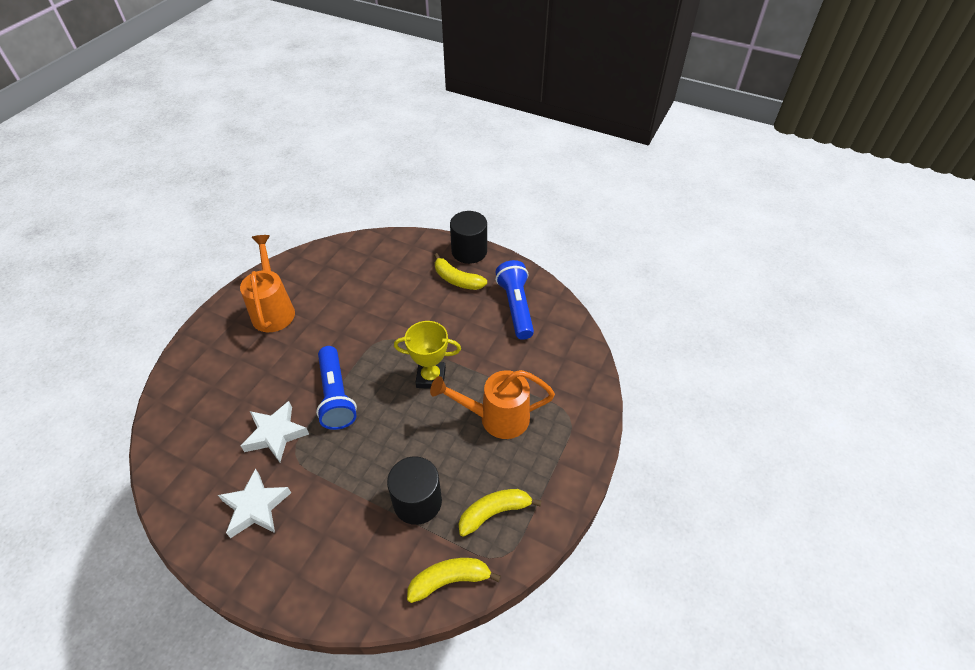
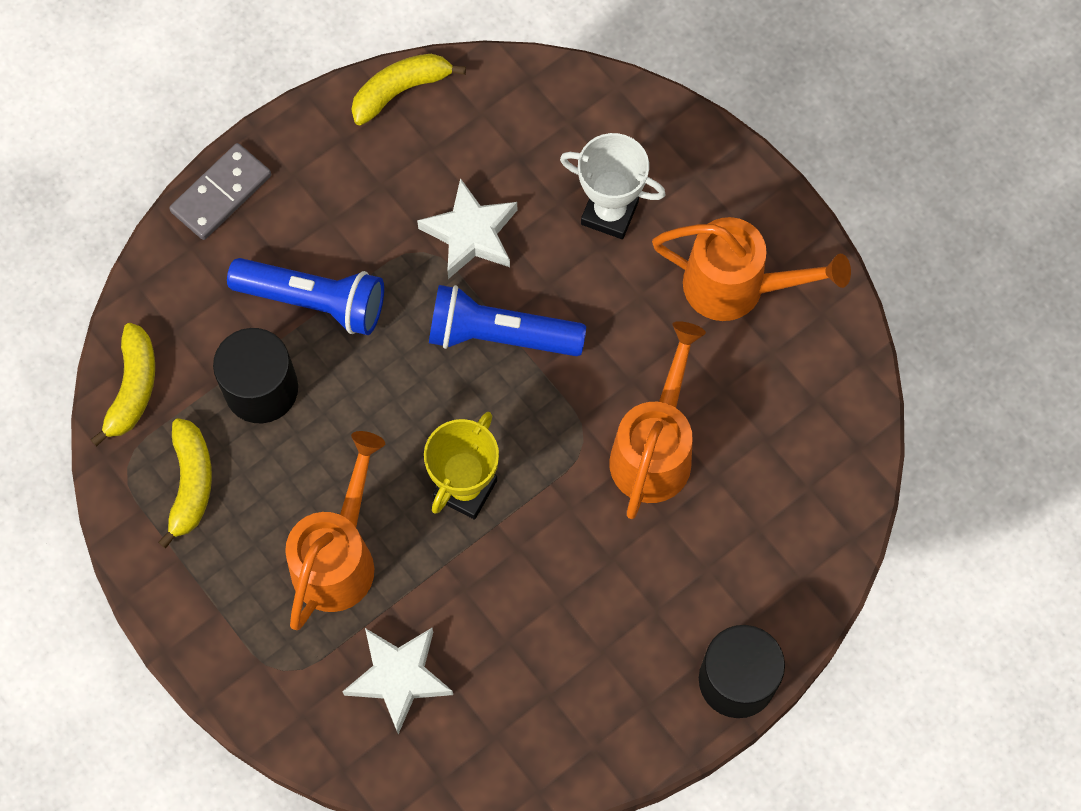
camera: 115 degrees right, 20 degrees up
white star [218,468,291,538] -> white star moved to [342,628,453,734]
yellow banana [434,253,487,290] -> yellow banana moved to [352,54,466,126]
blue flashlight [495,260,534,340] -> blue flashlight moved to [227,258,384,335]
none -> grey domino [169,143,271,240]
none -> white trophy [560,133,666,239]
none -> orange watering can [609,321,706,519]

